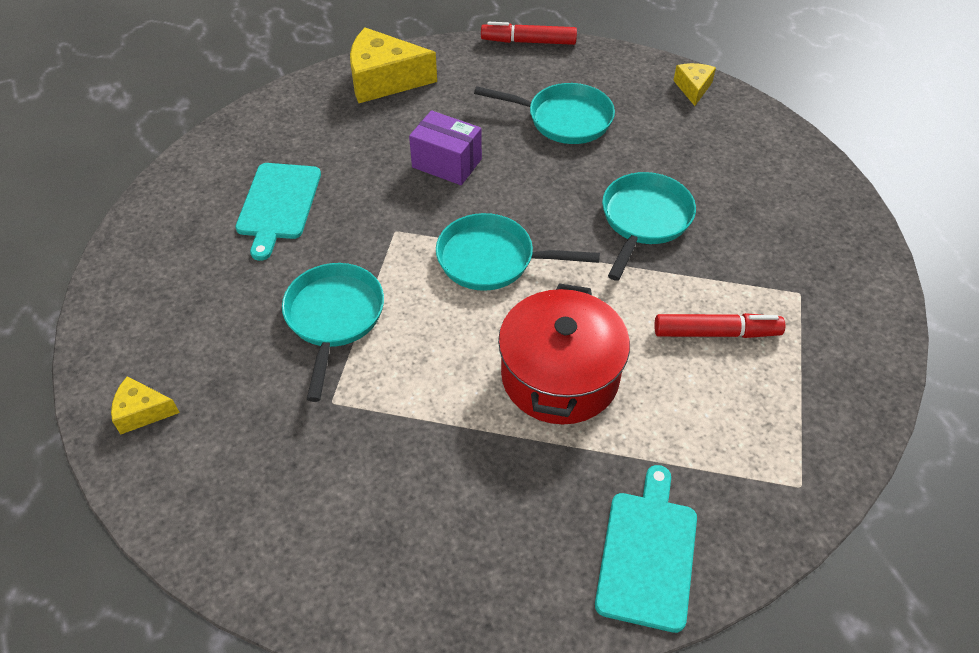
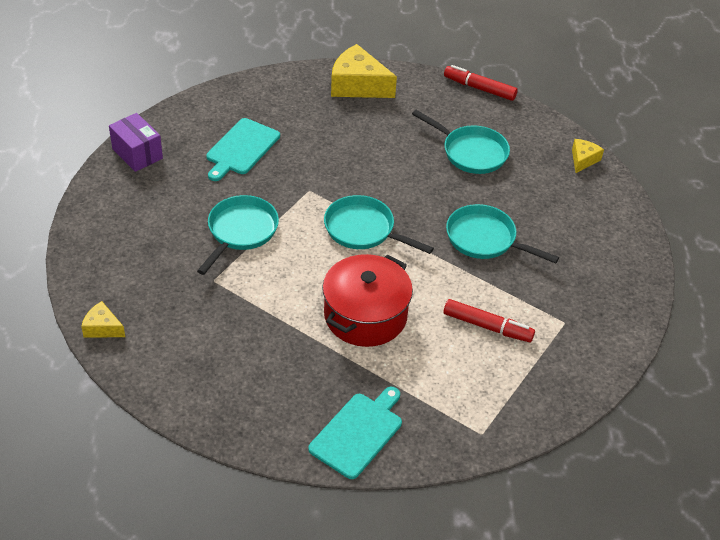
camera: 20 degrees right, 5 degrees down
yellow cheese [111,377,180,434] -> yellow cheese moved to [81,301,125,338]
purple box [409,110,482,185] -> purple box moved to [109,113,163,172]
turquoise pan [602,172,696,281] -> turquoise pan turned 105 degrees counterclockwise [446,204,559,263]

